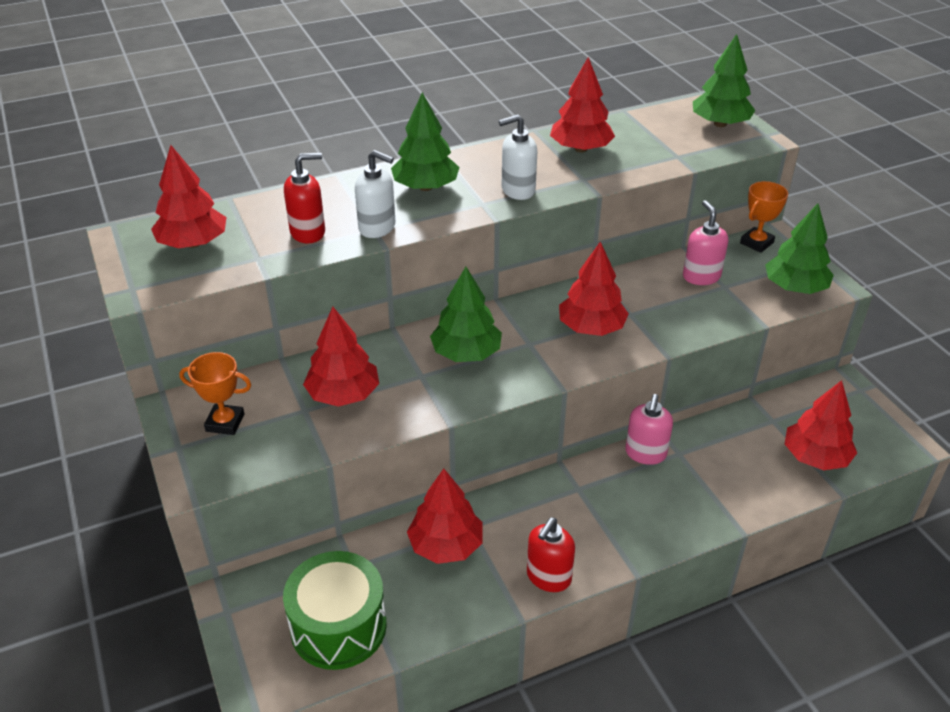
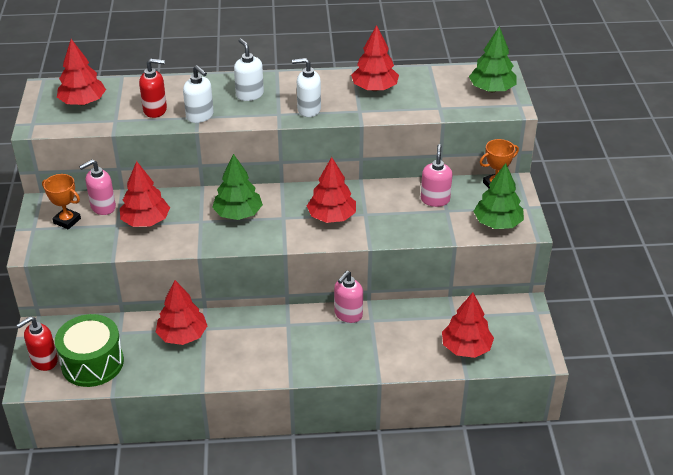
camera: 20 degrees right, 0 degrees up
green tree [391,92,459,191] -> white soap dispenser [234,38,264,101]
red soap dispenser [527,517,575,592] -> red soap dispenser moved to [17,317,58,371]
none -> pink soap dispenser [79,160,116,215]

